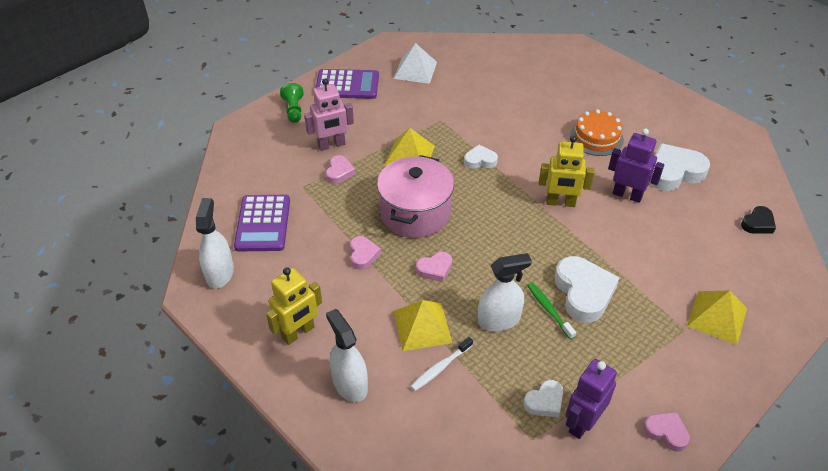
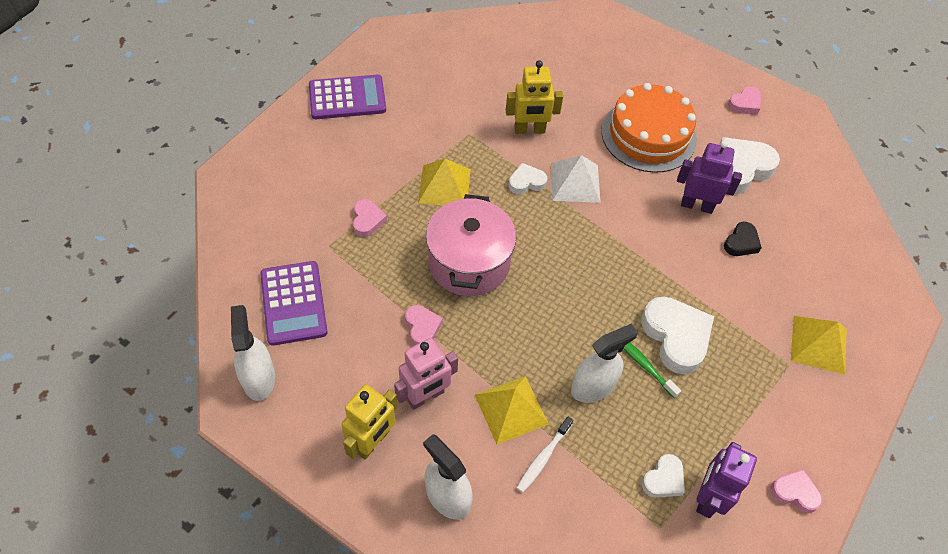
camera: 15 degrees left, 10 degrees up
green pawn [280,83,304,123] -> none
pink robot [304,78,354,151] -> pink robot moved to [394,338,458,410]
white pyramid [394,43,437,84] -> white pyramid moved to [551,155,601,203]
pink heart [416,252,452,282] -> pink heart moved to [728,86,761,115]
yellow robot [539,136,594,207] -> yellow robot moved to [506,60,563,134]
orange cake [570,109,624,156] -> orange cake [601,83,697,173], size x1.57
black heart [741,206,776,234] -> black heart moved to [724,222,762,256]

